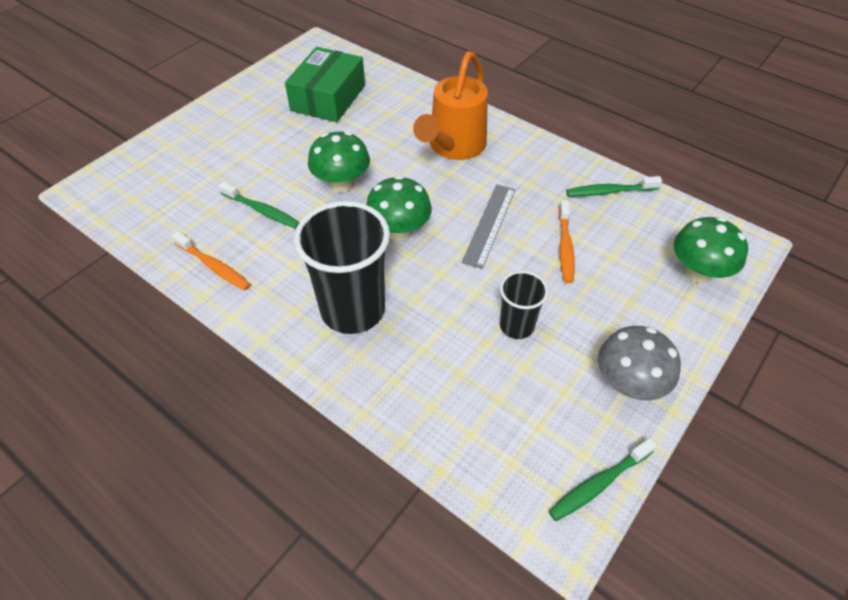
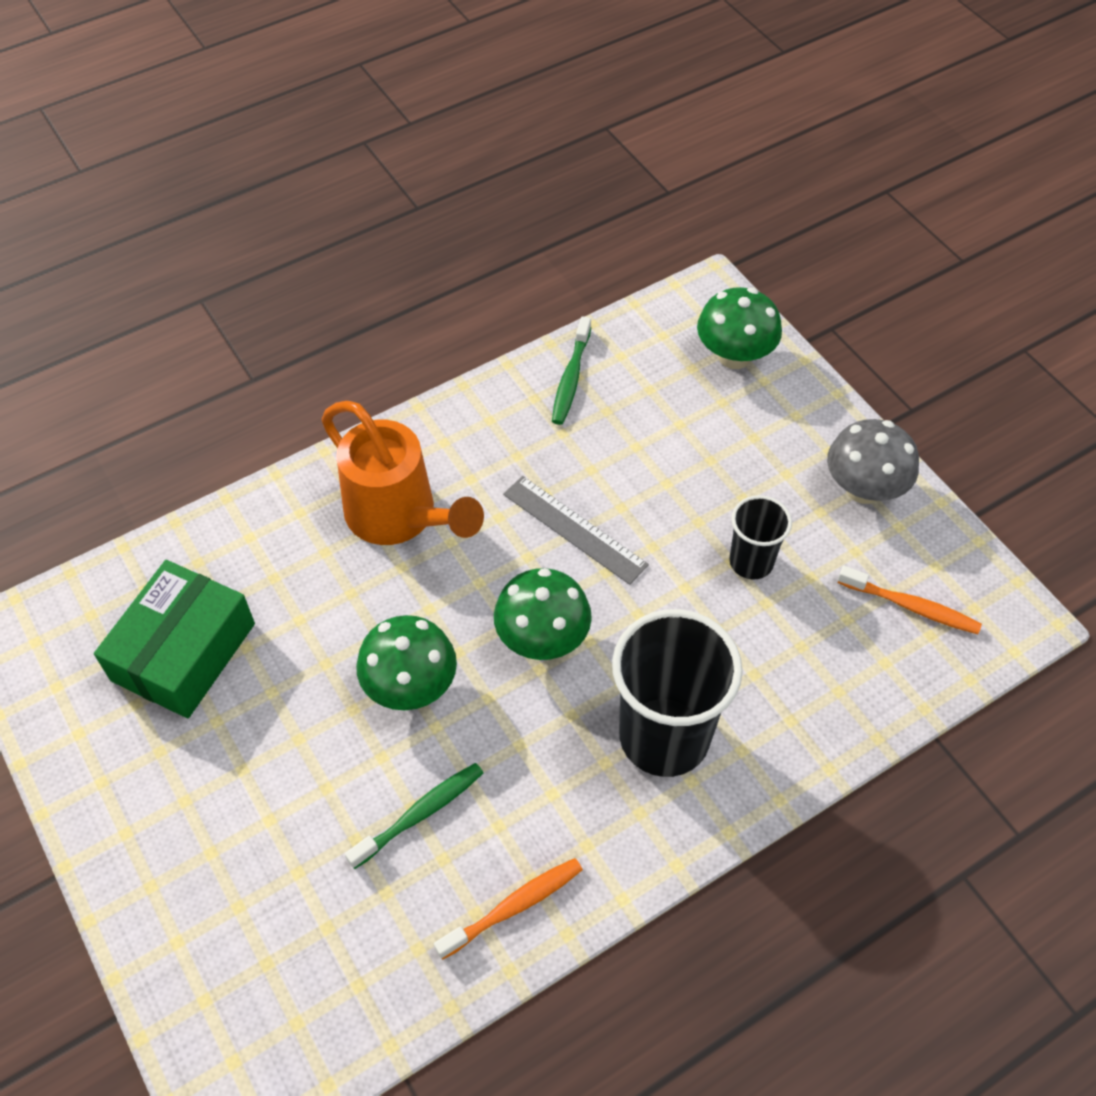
camera: 70 degrees left, 5 degrees up
green box [285,47,365,122] -> green box turned 75 degrees clockwise [94,560,255,718]
green toothbrush [548,438,657,521] -> none
orange toothbrush [558,200,575,283] -> orange toothbrush moved to [837,566,982,634]

